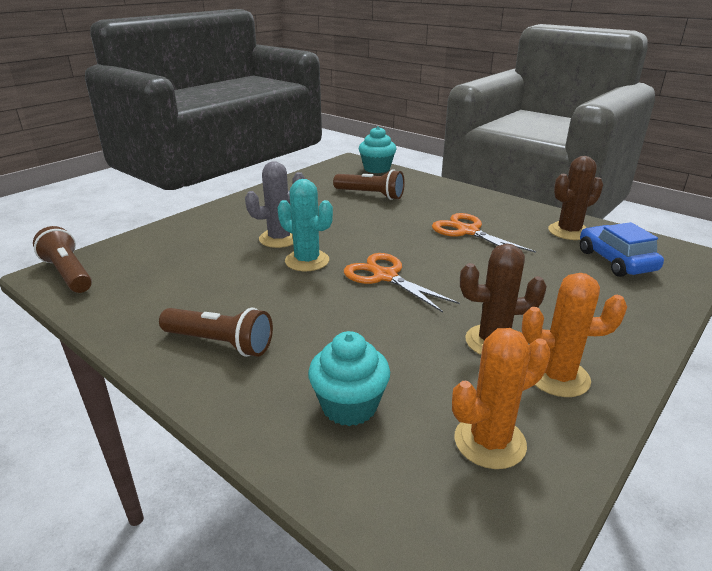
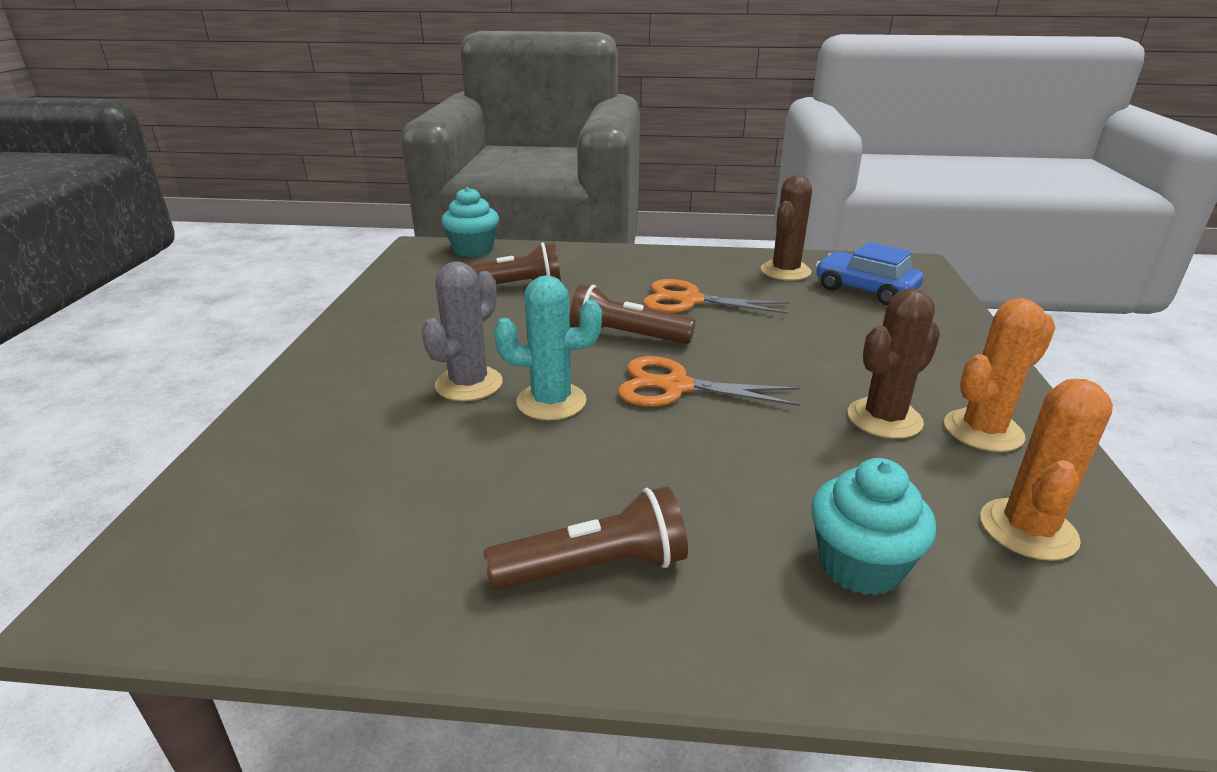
camera: 35 degrees left, 0 degrees up
brown flashlight [33,226,92,293] -> brown flashlight moved to [569,284,695,344]

